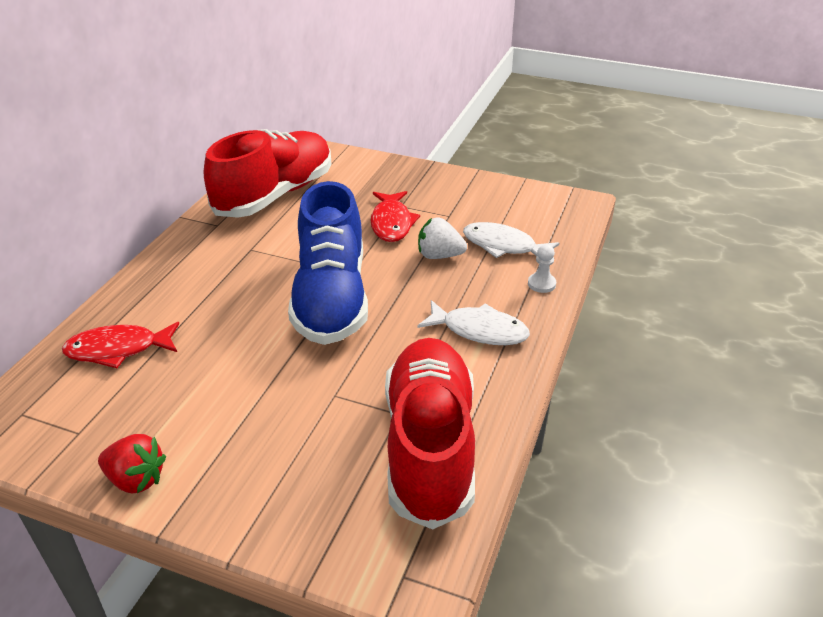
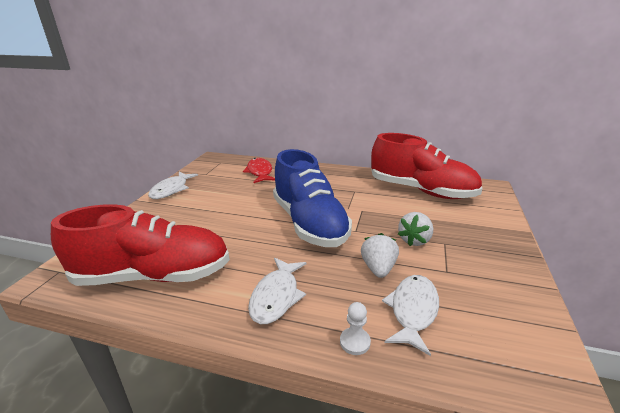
camera: 85 degrees right, 10 degrees down
red strawberry [98,434,166,493] -> white fish [148,172,198,199]
blue shoe [288,181,368,345] -> blue shoe turned 105 degrees counterclockwise [273,149,352,247]
red fish [370,191,420,242] -> white strawberry [398,212,433,246]

